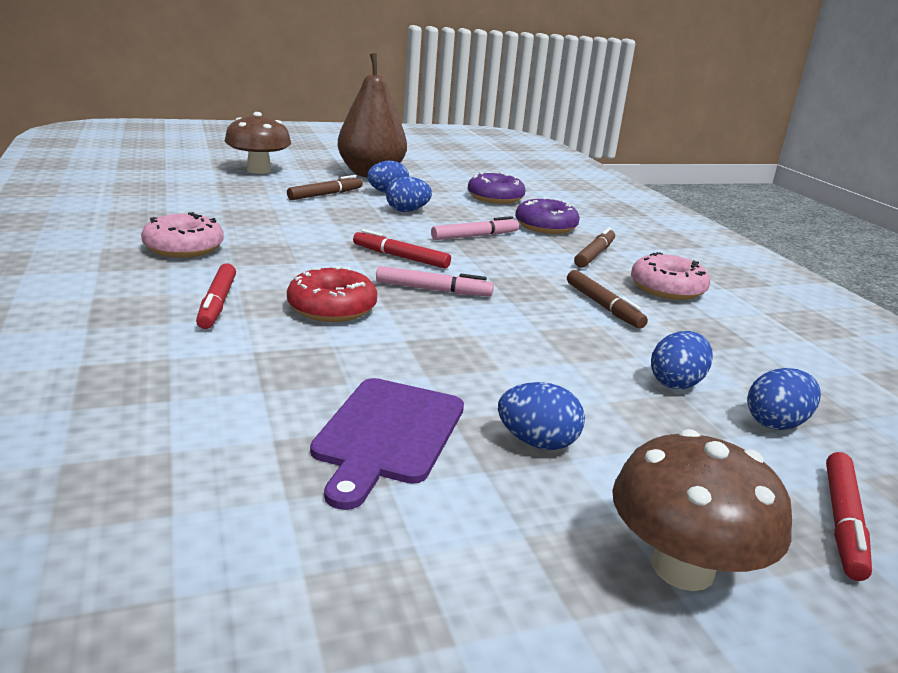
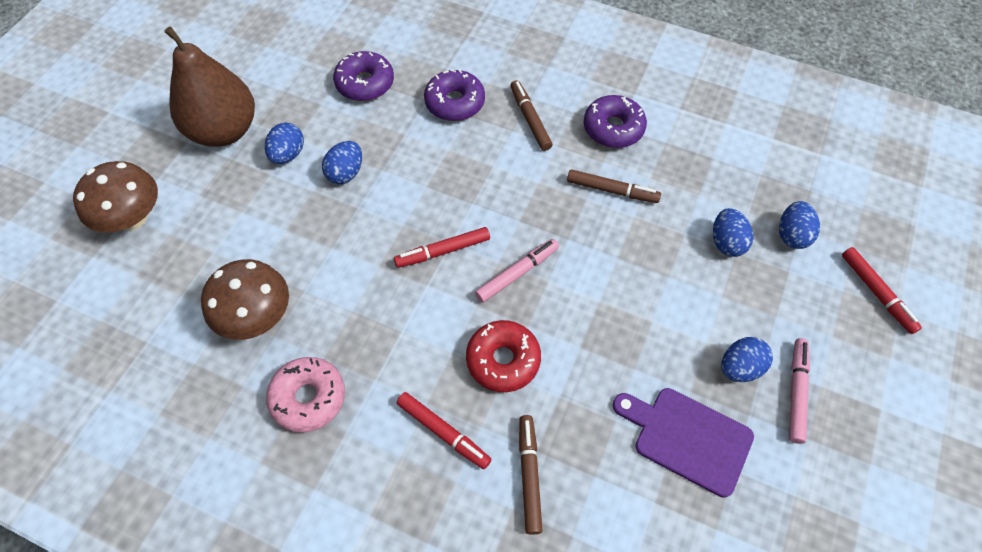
camera: 45 degrees left, 35 degrees up
brown marker [287,175,363,200] -> brown marker moved to [519,415,543,535]
purple cutting board [310,378,464,510] -> purple cutting board turned 150 degrees clockwise [613,388,754,498]
pink marker [431,216,519,240] -> pink marker moved to [789,338,810,444]
brown mushroom [612,429,792,591] -> brown mushroom moved to [201,259,289,340]
pink donut [631,252,710,300] -> purple donut [584,95,647,148]

